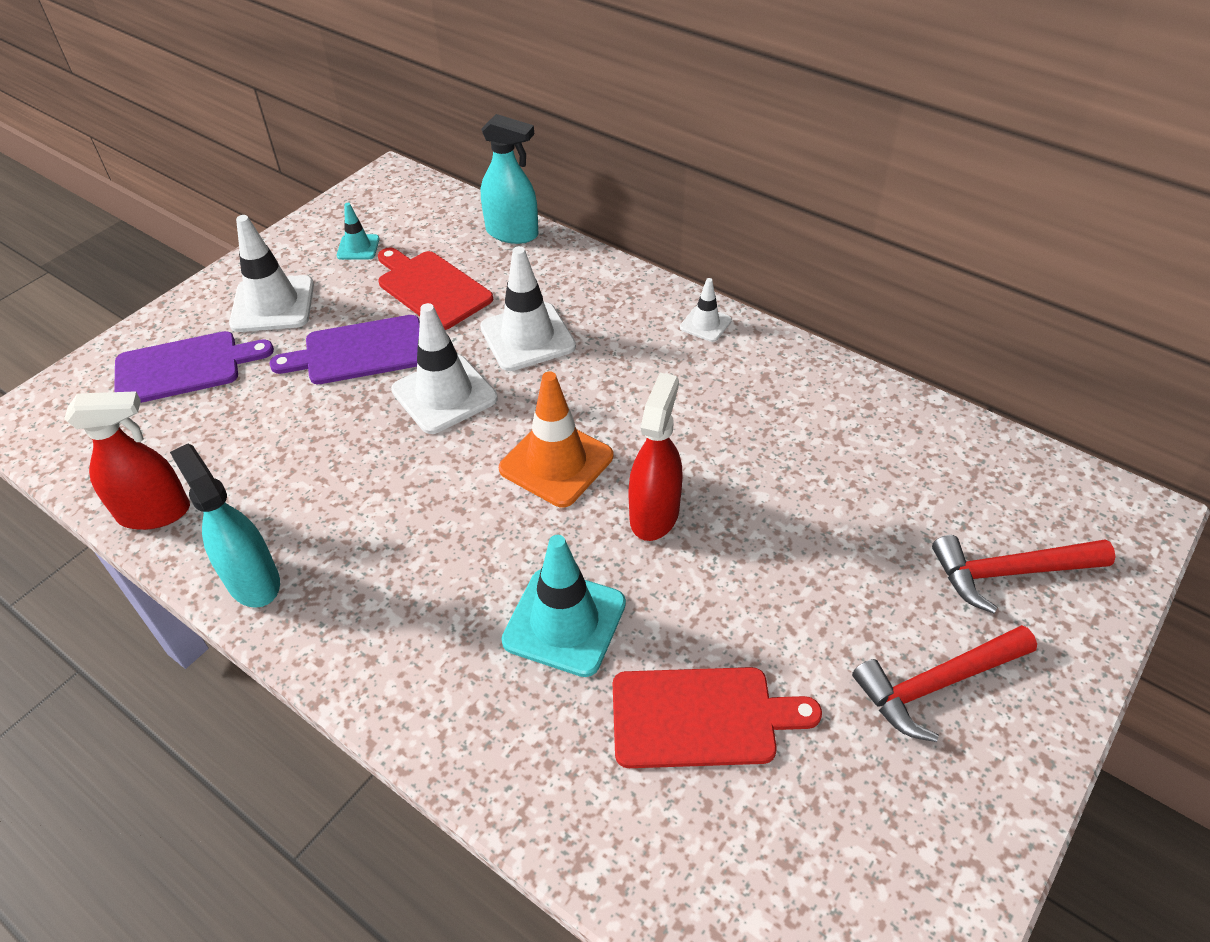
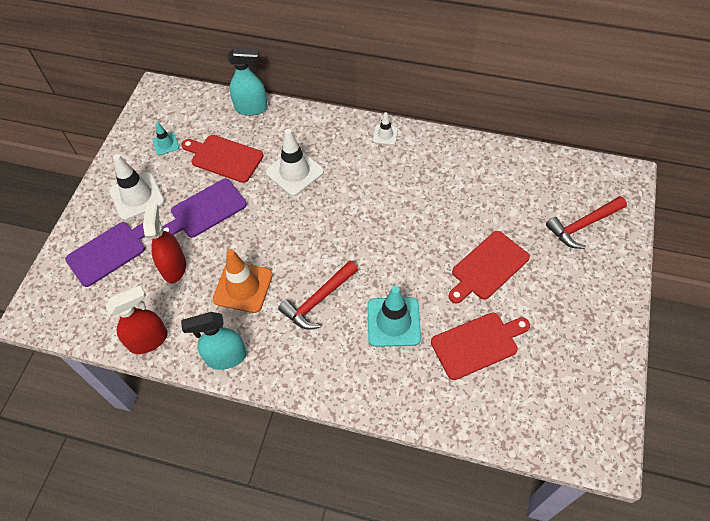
camera: 20 degrees left, 10 degrees up
turquoise spray bottle [170,444,280,608] -> turquoise spray bottle turned 45 degrees counterclockwise [181,312,247,370]
white traffic cone [391,303,498,434] -> none
orange traffic cone [499,371,613,507] -> orange traffic cone moved to [213,249,273,313]
red spray bottle [629,373,682,541] -> red spray bottle moved to [143,202,186,283]
red hammer [852,625,1037,742] -> red hammer moved to [278,260,358,330]
none -> red cutting board [448,231,530,303]

